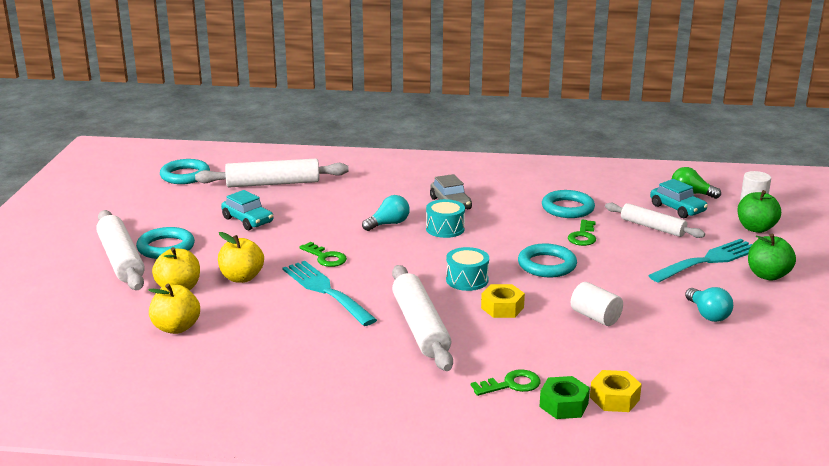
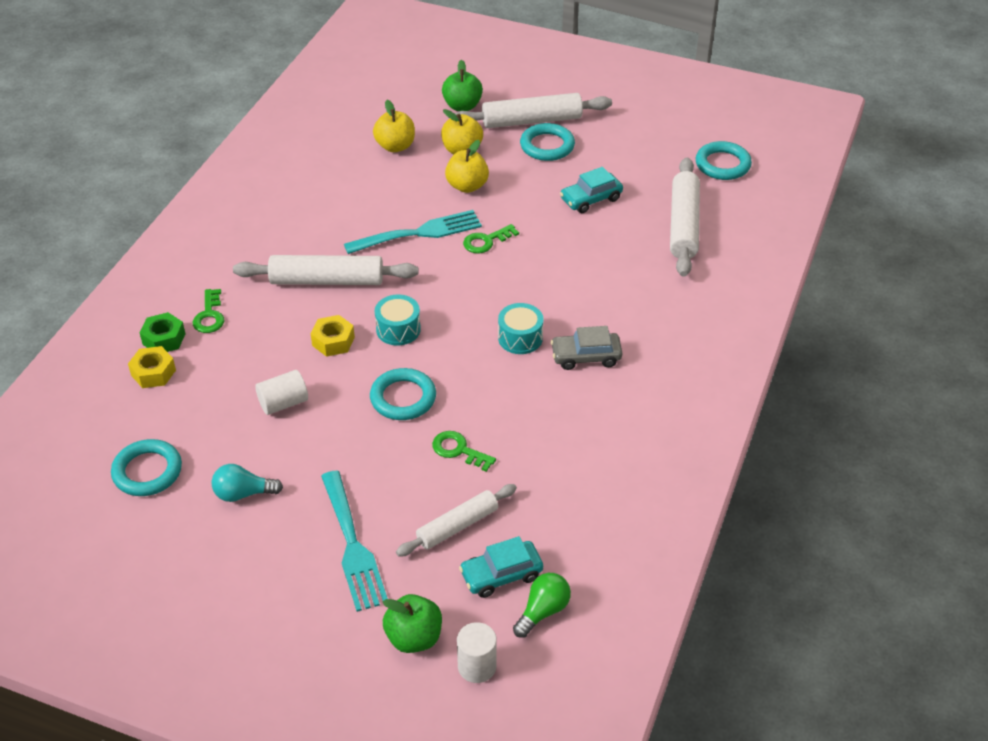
camera: 105 degrees right, 20 degrees up
turquoise light bulb [362,195,410,231] -> none
turquoise ring [542,190,595,218] -> turquoise ring moved to [111,439,182,496]
green apple [748,234,796,281] -> green apple moved to [442,60,483,111]

